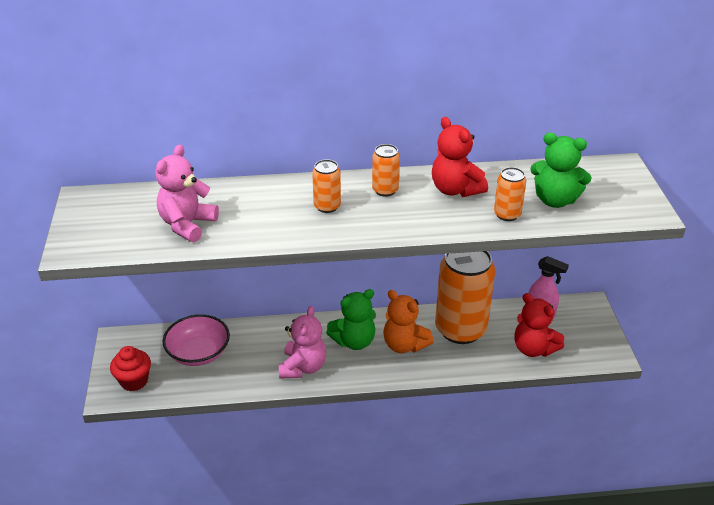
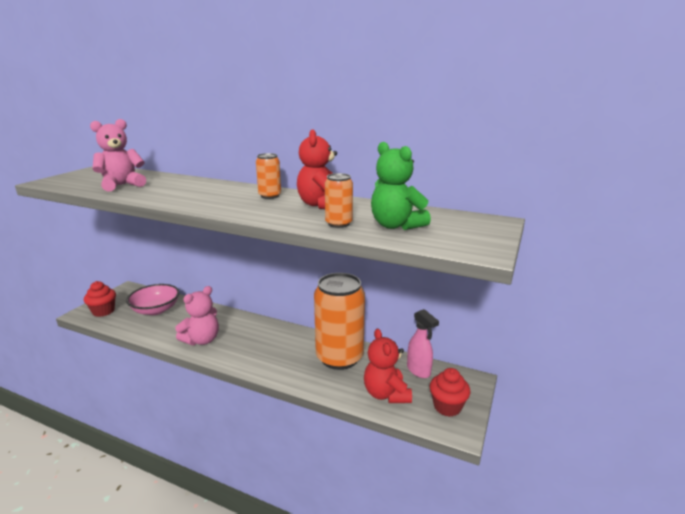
camera: 30 degrees right, 15 degrees down
orange can [312,159,341,213] -> none
green teddy bear [326,289,376,350] -> none
orange teddy bear [383,290,434,353] -> none
none -> red cupcake [429,368,470,417]

